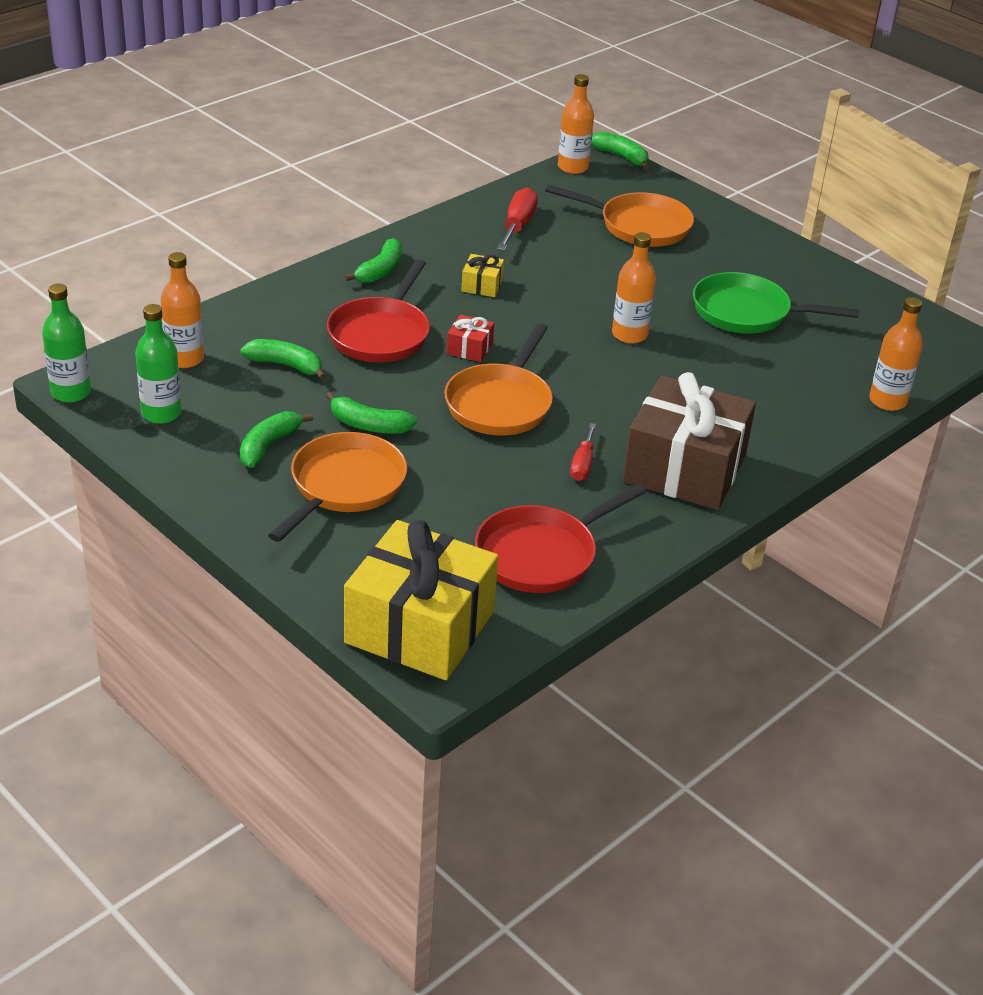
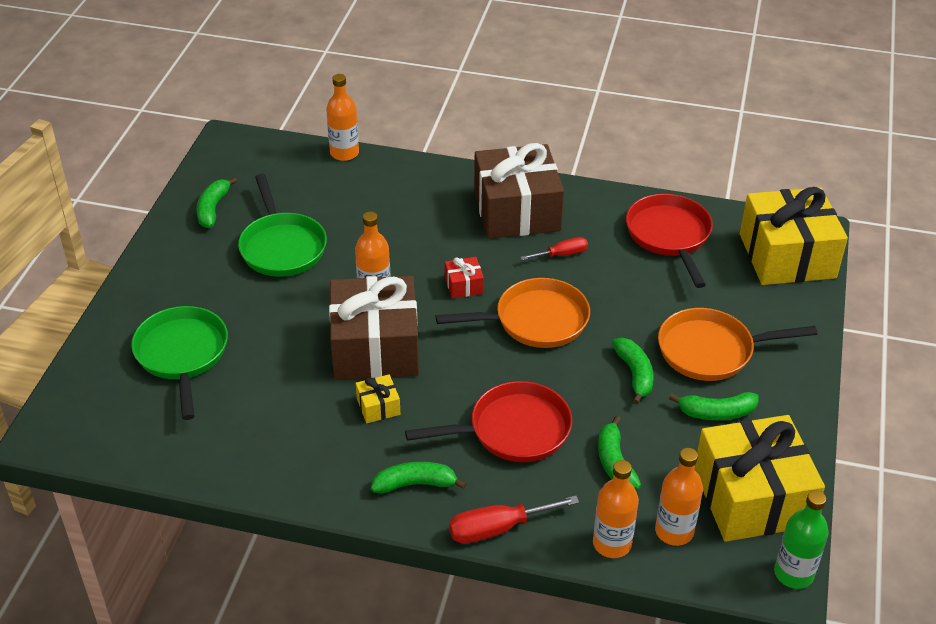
camera: 120 degrees left, 5 degrees up
green bottle [135,304,182,424] -> yellow gift [694,415,825,542]
red gift [447,314,494,362] -> red gift moved to [445,257,484,299]
red pan [475,484,646,593] -> red pan turned 120 degrees counterclockwise [626,194,713,288]
red screwdriver [497,187,538,251] -> red screwdriver moved to [449,496,579,544]
orange pan [545,185,694,247] -> green pan [131,306,228,420]
orange bottle [558,74,594,174] -> orange bottle moved to [593,460,639,558]
green banana [591,132,649,169] -> green banana moved to [196,177,237,228]
none -> brown gift [329,276,419,380]

